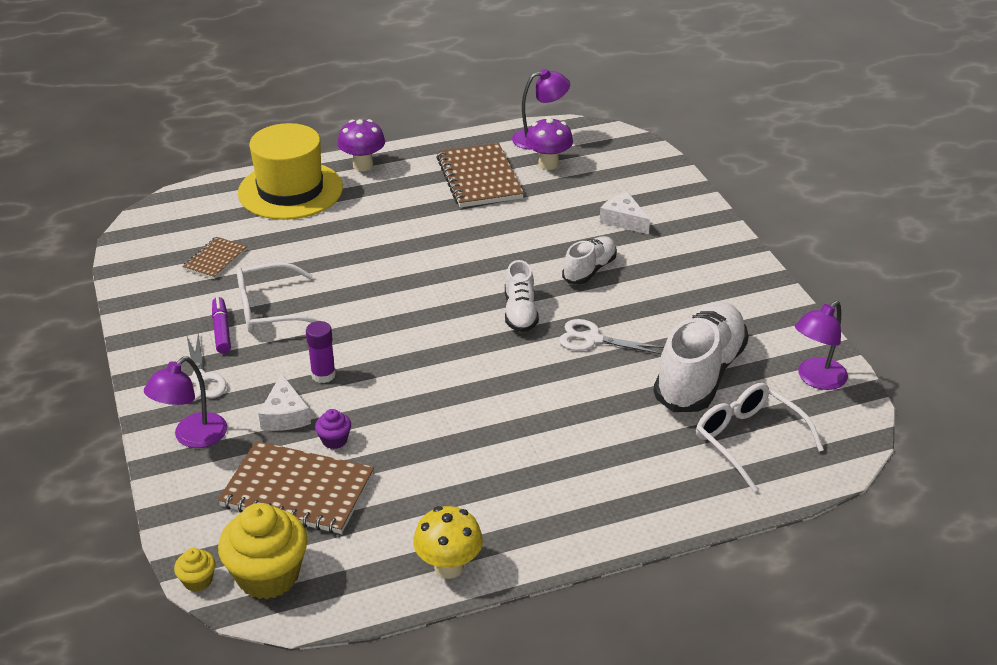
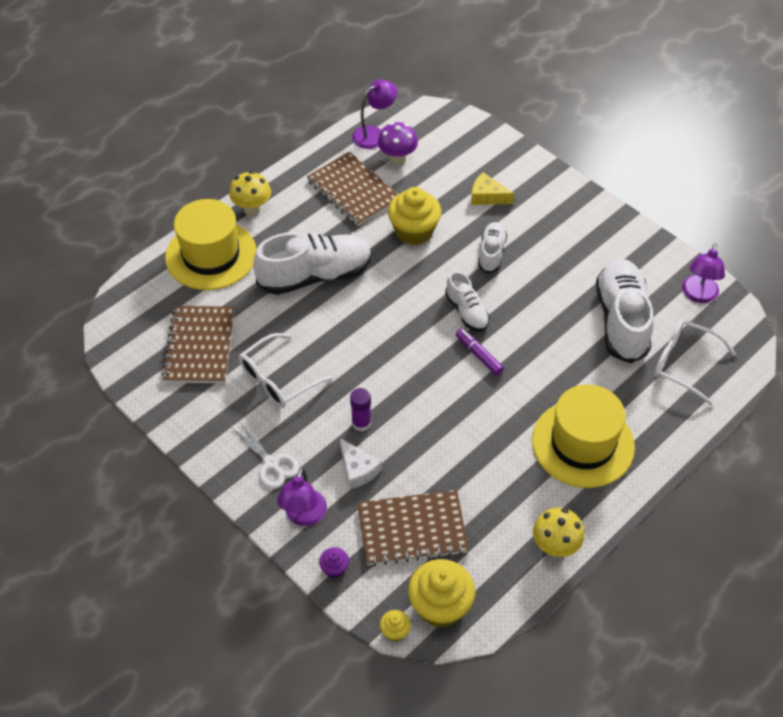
camera: 25 degrees left, 15 degrees up
brown notebook [182,237,247,279] -> brown notebook [162,306,234,383], size x1.86
purple marker [212,297,231,354] -> purple marker moved to [456,328,504,375]
purple cupcake [315,409,351,449] -> purple cupcake moved to [319,547,349,578]
purple mushroom [337,119,385,171] -> yellow mushroom [229,171,271,216]
white scissors [559,319,664,354] -> none
white cheese [600,192,650,234] -> yellow cheese [471,172,514,205]
none -> white shoe [253,232,372,295]
none -> yellow cupcake [388,187,441,245]
none -> yellow hat [532,384,635,488]

